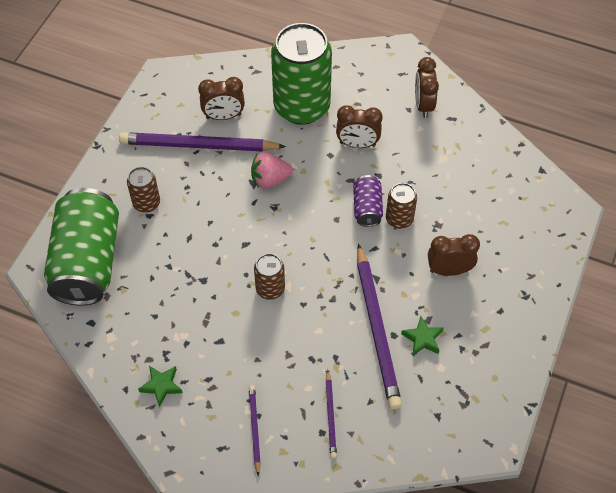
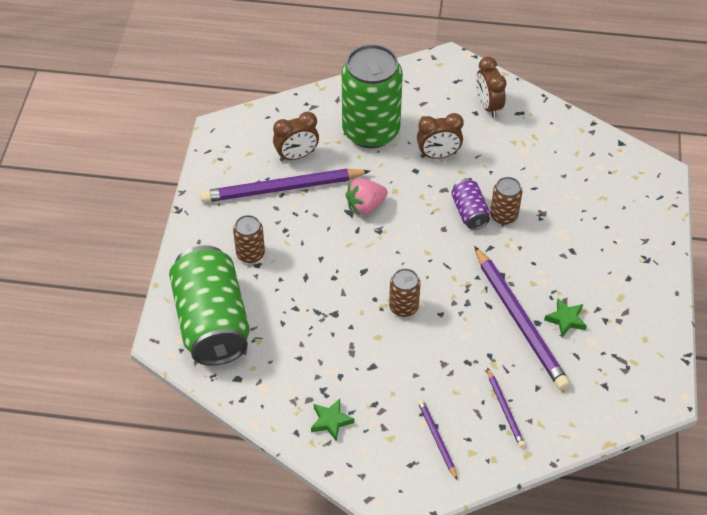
camera: 15 degrees left, 5 degrees down
brown clock [428,234,480,276] -> none

